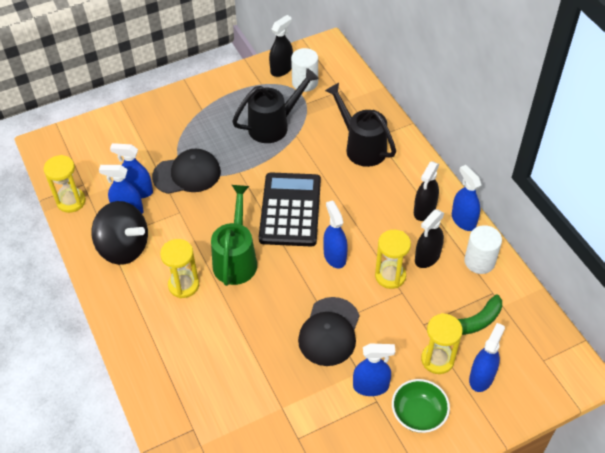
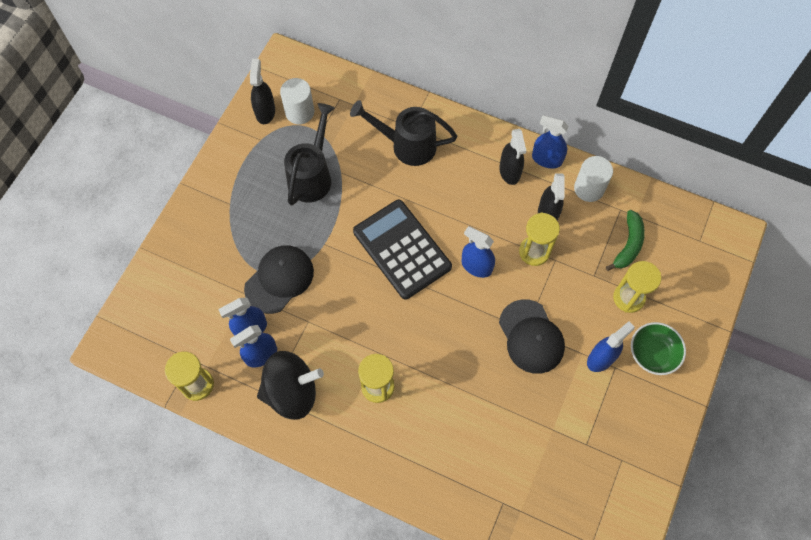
camera: 40 degrees left, 15 degrees up
green watering can [211,185,257,286] -> none
blue spray bottle [469,323,505,392] -> none

